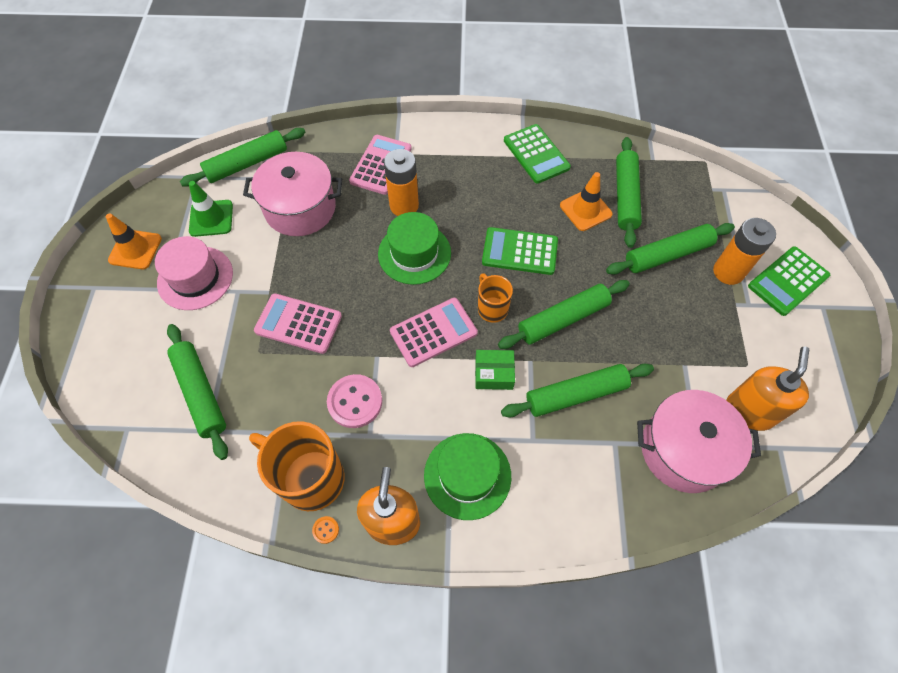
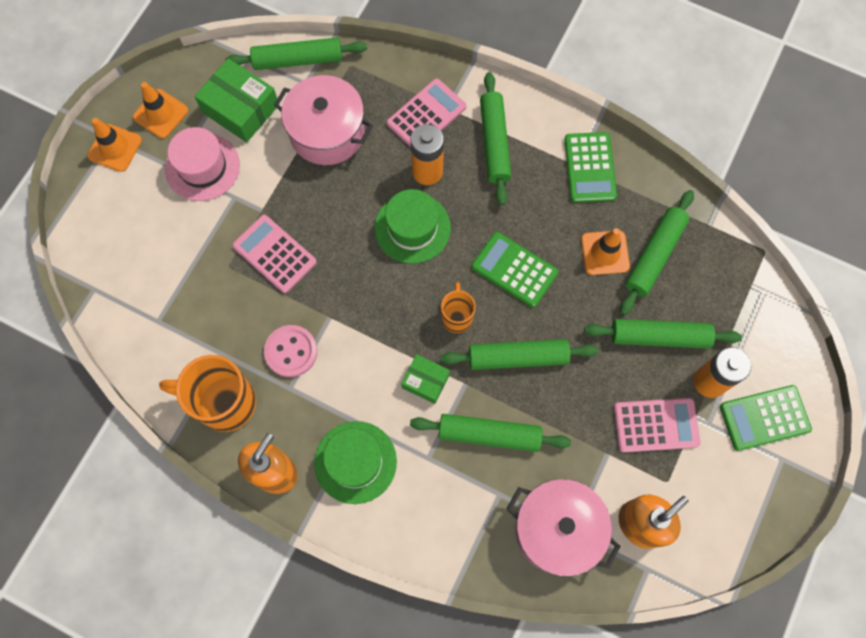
camera: 25 degrees right, 10 degrees up
green rolling pin [167,324,228,460] -> green rolling pin moved to [480,72,511,206]
green traffic cone [189,181,233,237] -> green box [194,58,277,142]
orange mug [249,421,345,511] -> orange mug turned 45 degrees counterclockwise [159,355,256,432]
orange button [312,516,339,544] -> none
pink calculator [390,298,478,367] -> pink calculator moved to [614,398,700,453]
none -> orange traffic cone [87,118,142,172]

